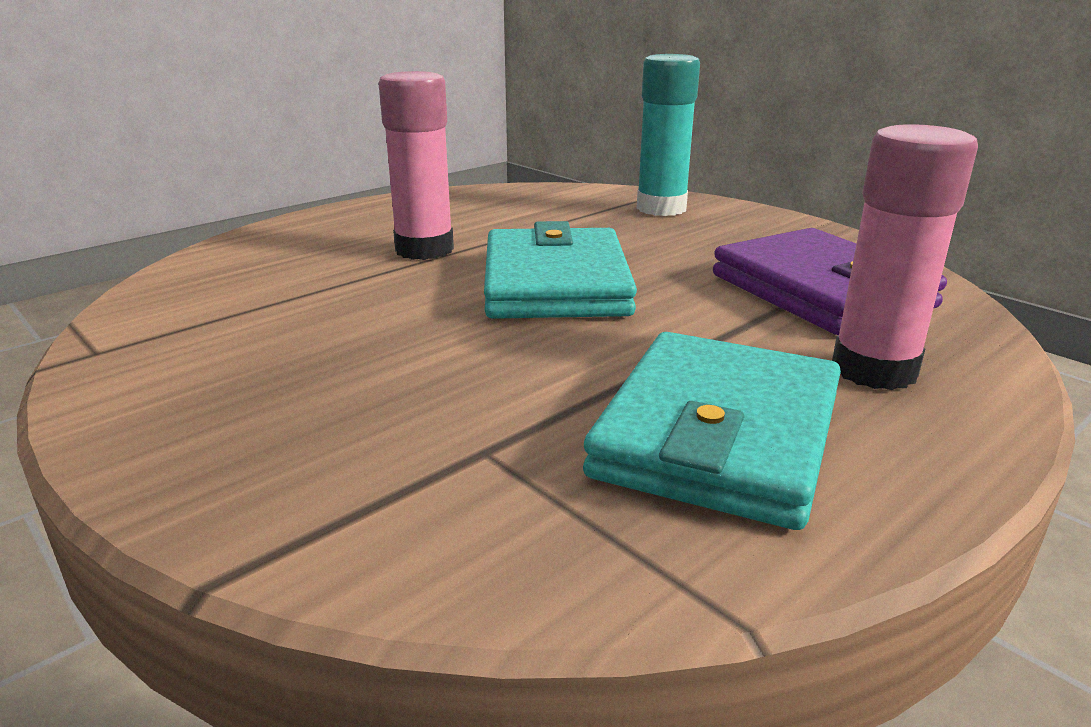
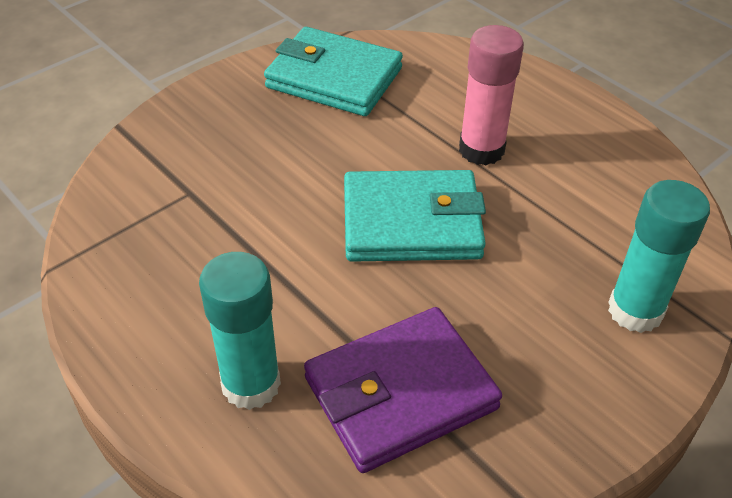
camera: 90 degrees right, 20 degrees up
turquoise wallet [583,332,841,530] -> turquoise wallet moved to [264,27,403,116]
pink glue stick [832,124,978,390] -> turquoise glue stick [199,252,281,410]

